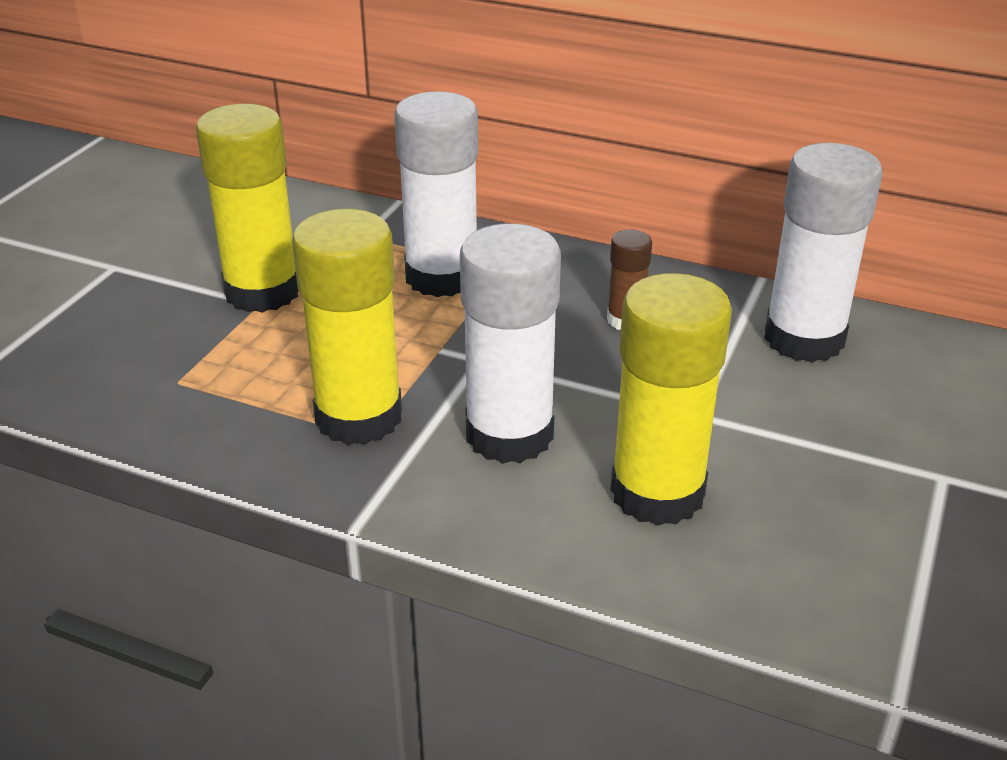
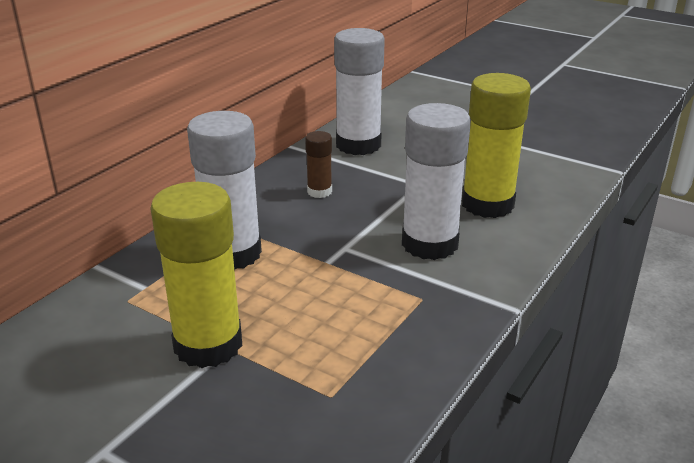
camera: 80 degrees left, 5 degrees down
yellow glue stick [292,209,402,445] -> none

